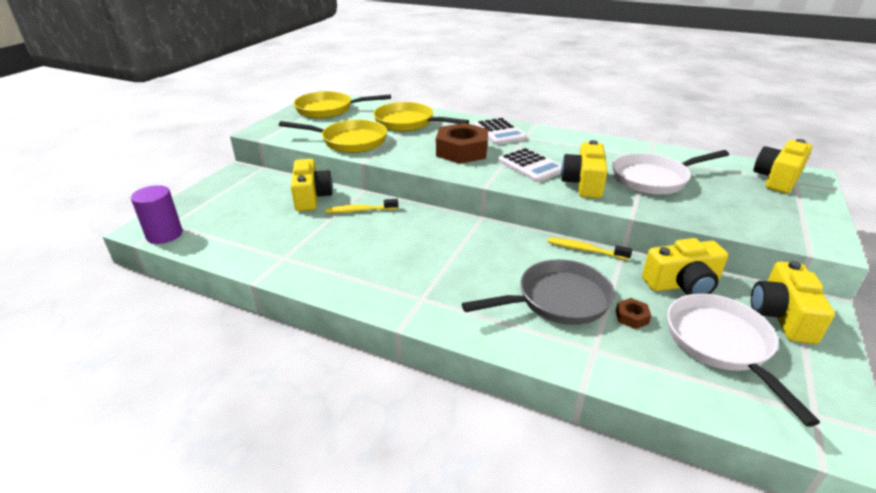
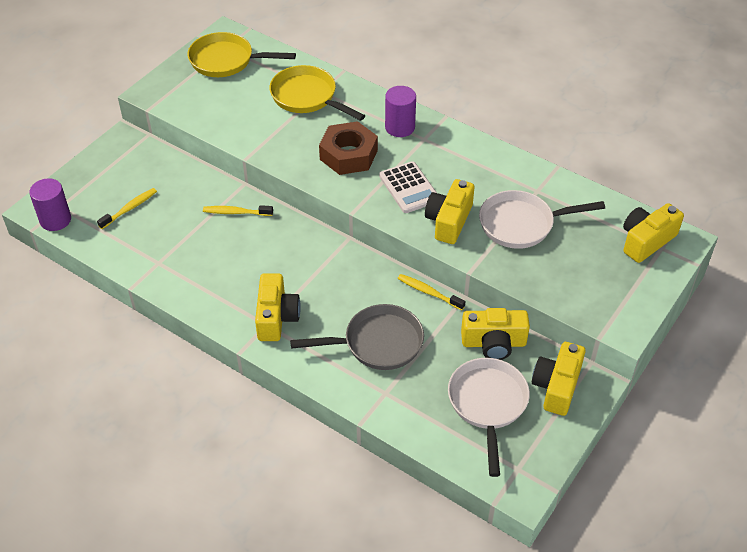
camera: 10 degrees right, 15 degrees up
yellow pan [279,120,387,153] -> none
yellow camera [291,159,333,211] -> yellow camera moved to [255,273,301,341]
white calculator [474,118,527,145] -> purple cylinder [385,86,416,137]
brown nut [616,298,651,329] -> none
none -> yellow toothbrush [97,188,157,229]

